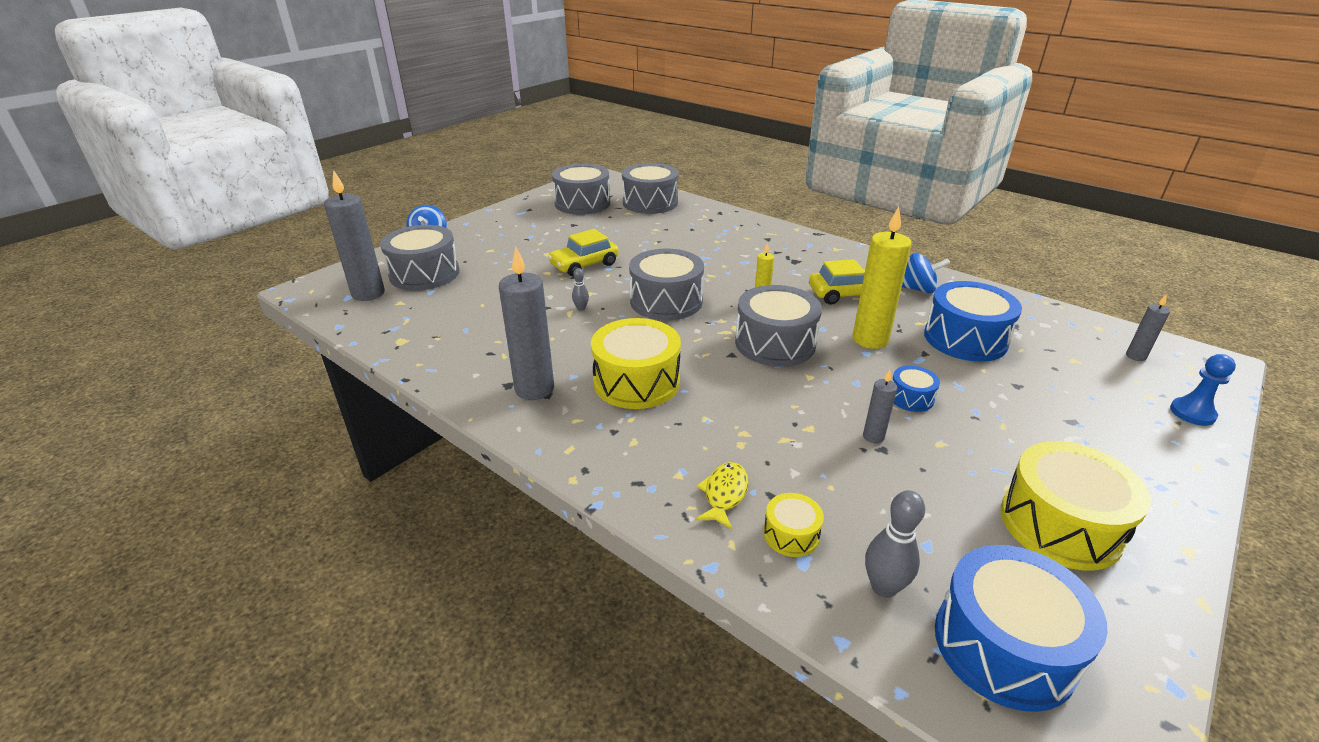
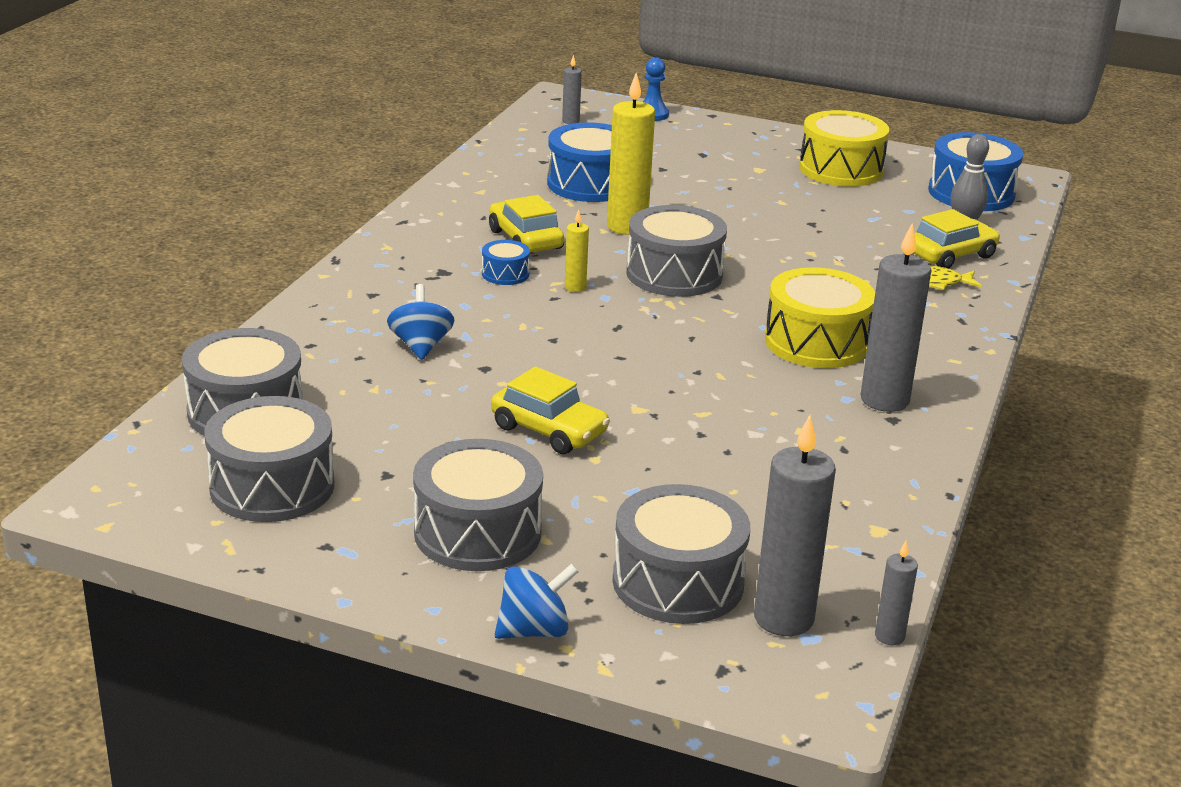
camera: 110 degrees left, 5 degrees down
grey bowling pin [572,268,589,311] -> none
grey drum [629,249,704,320] -> grey drum moved to [413,439,543,571]
yellow drum [764,493,824,557] -> yellow car [913,209,1000,269]
grey candle [863,370,897,443] -> grey candle moved to [875,540,918,645]
blue drum [892,366,940,412] -> blue drum moved to [482,240,530,285]
blue spinning top [902,253,950,294] -> blue spinning top moved to [387,284,455,360]

